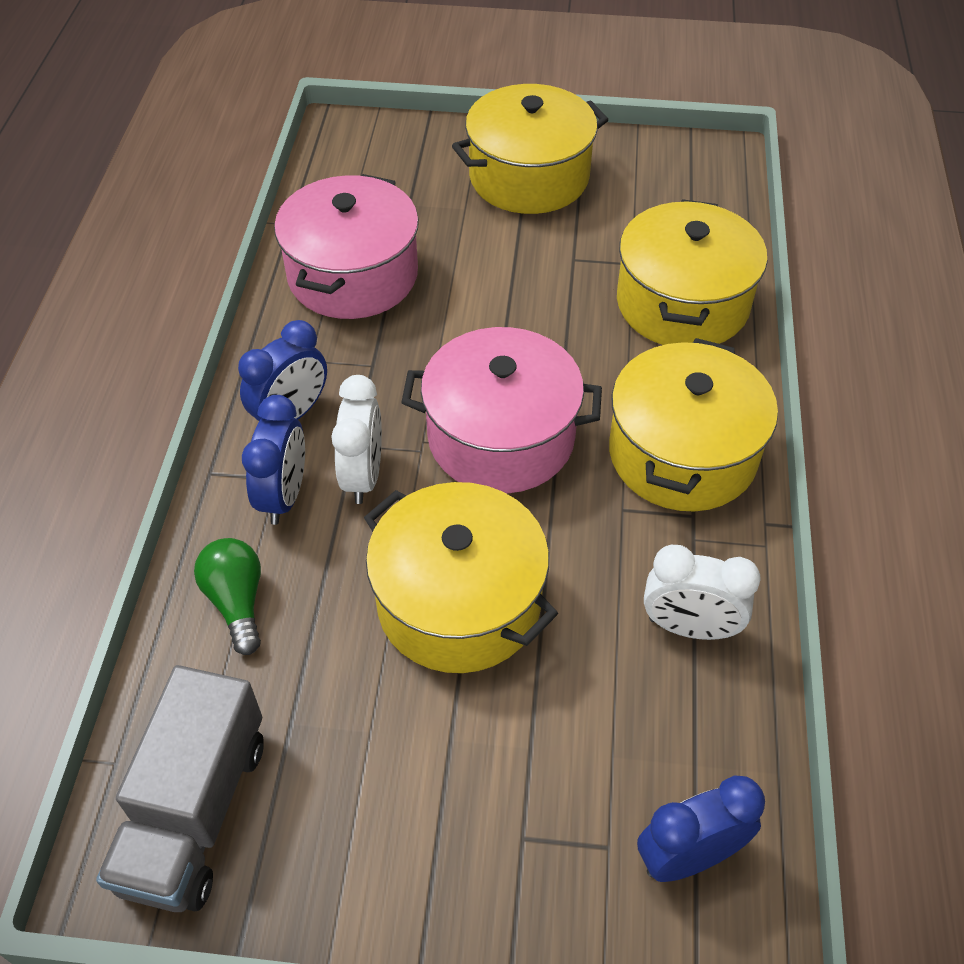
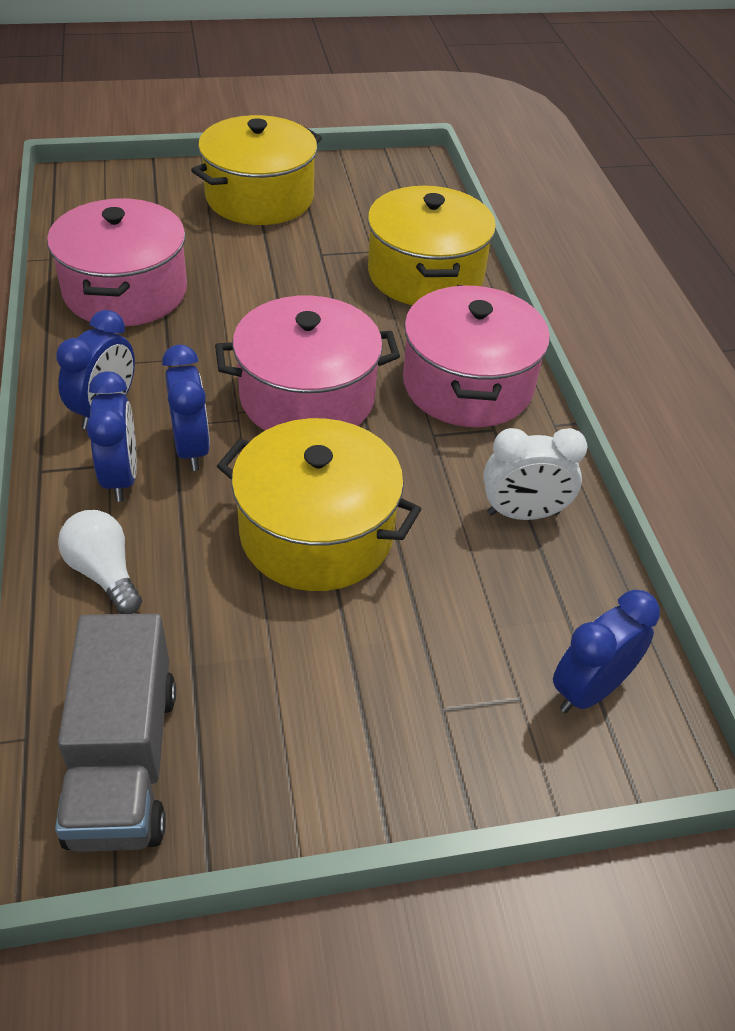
camera: 20 degrees left, 5 degrees down
green light bulb [194,538,261,655] -> white light bulb [58,510,142,614]
white clock [331,375,382,504] -> blue clock [162,345,210,471]
yellow pot [609,338,778,512] -> pink pot [403,285,550,427]

